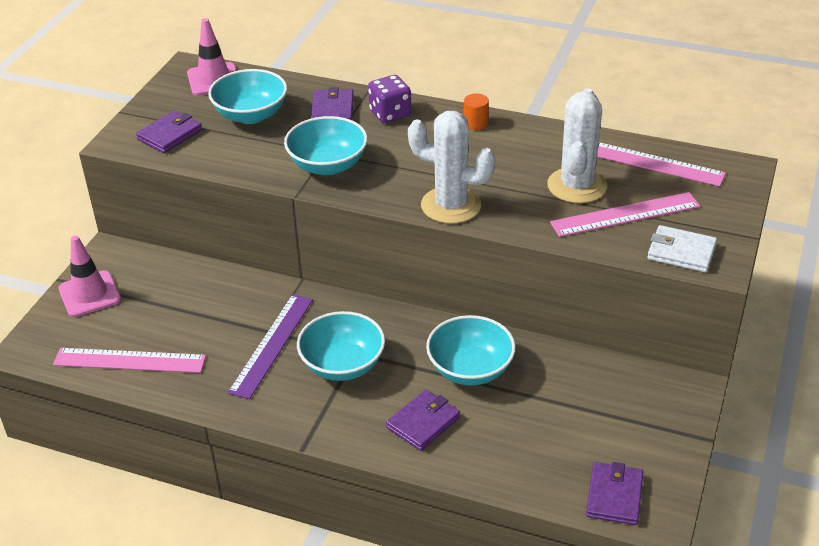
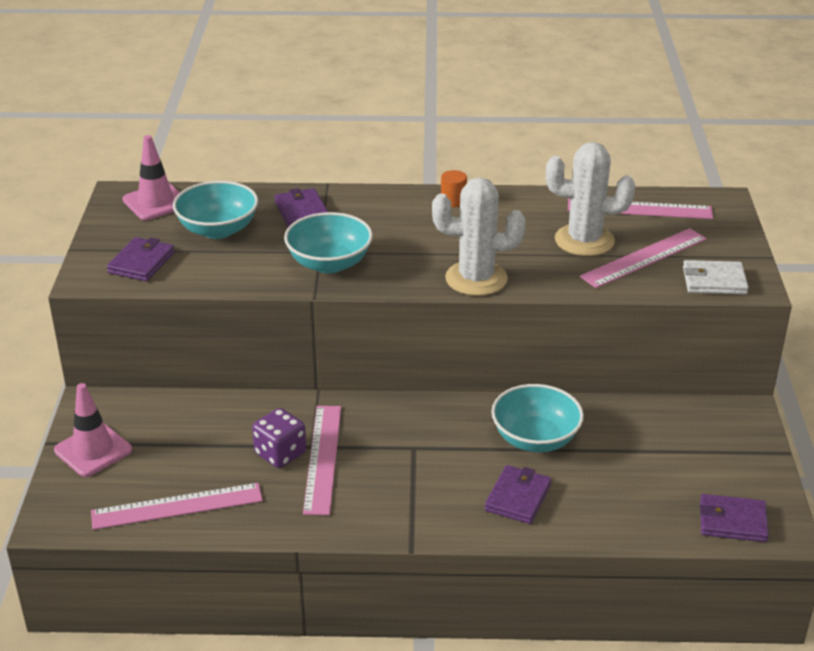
camera: 20 degrees left, 5 degrees down
purple ruler [228,294,313,399] -> pink ruler [303,406,341,515]
turquoise bowl [297,311,385,381] -> none
purple dice [368,75,411,123] -> purple dice moved to [252,408,306,468]
white cactus [547,88,607,203] -> white cactus turned 75 degrees counterclockwise [546,142,635,256]
purple wallet [586,462,644,525] -> purple wallet turned 75 degrees counterclockwise [700,494,769,542]

